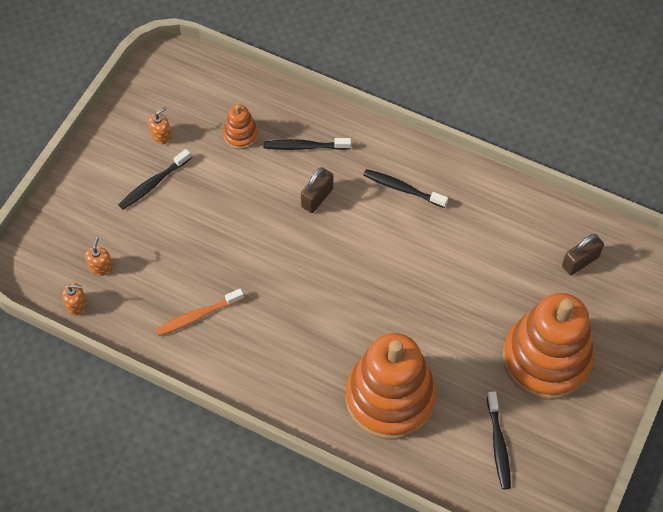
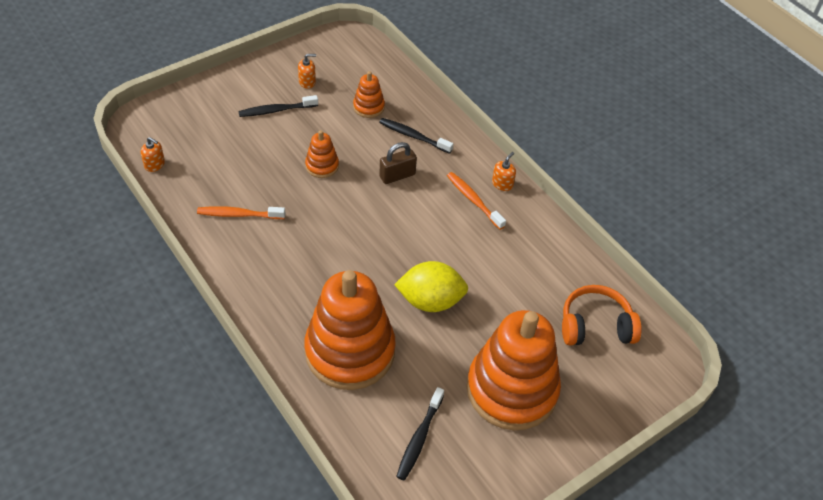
camera: 25 degrees right, 10 degrees down
orange soap dispenser [85,237,113,276] -> orange soap dispenser moved to [492,152,516,191]
black toothbrush [363,169,448,208] -> orange toothbrush [447,172,506,230]
brown padlock [562,234,604,275] -> orange headphones [562,285,642,346]
none -> orange stacking toy [305,130,339,178]
none -> yellow lemon [394,261,468,312]

